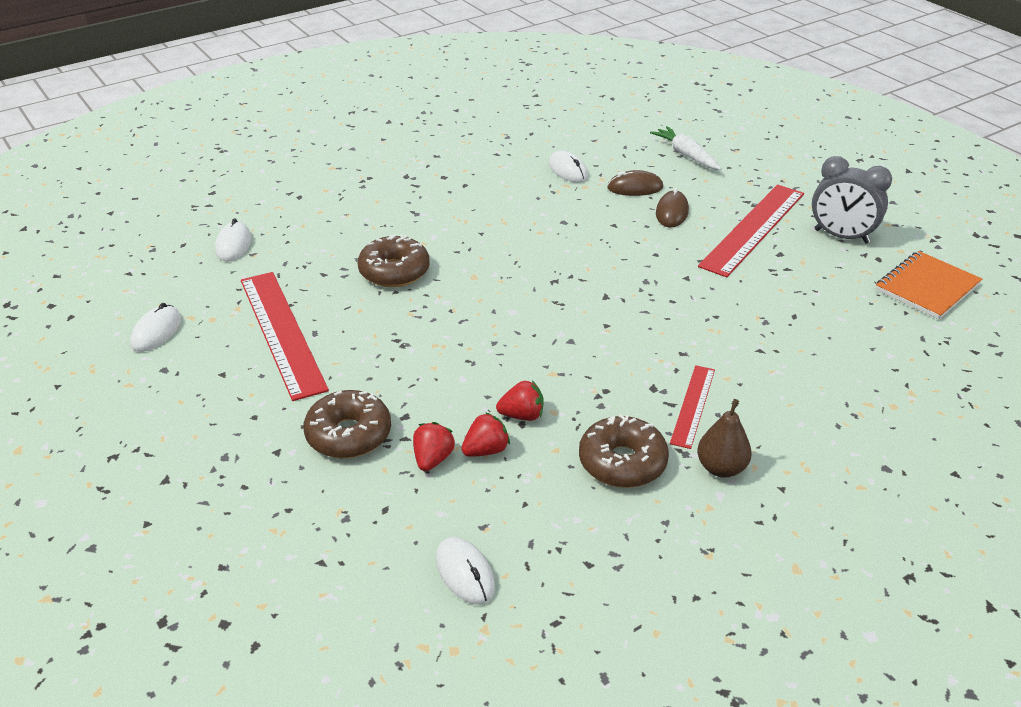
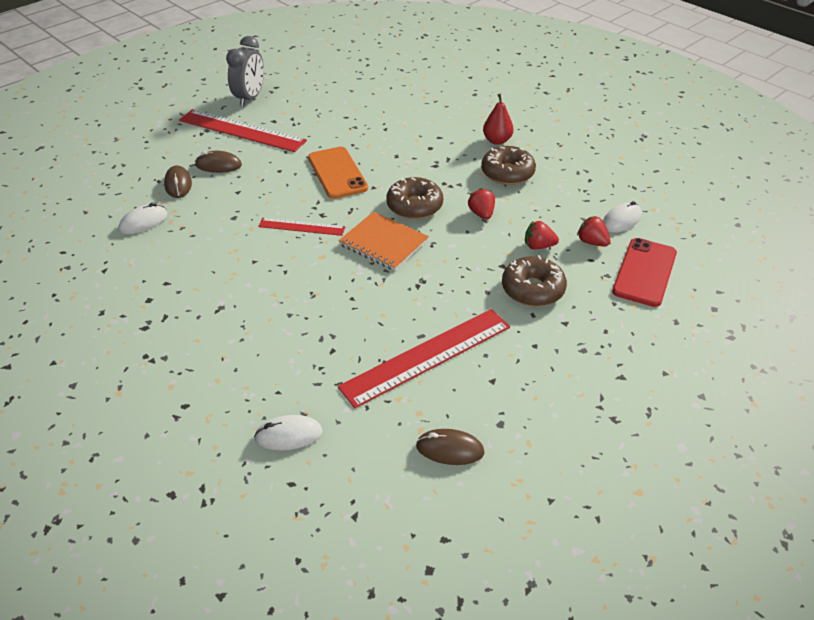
camera: 100 degrees left, 5 degrees up
white mouse [130,303,181,352] -> brown mouse [416,429,484,465]
brown donut [358,234,430,287] -> brown donut moved to [386,177,443,219]
red strawberry [461,412,510,457] -> red strawberry moved to [577,216,610,247]
white carrot [650,126,722,170] -> none
red ruler [670,365,715,449] -> red ruler moved to [258,218,345,236]
brown pear [697,399,752,478] -> red pear [483,94,513,145]
orange notebook [876,251,982,319] -> orange notebook moved to [339,212,429,271]
none -> orange phone [308,147,368,199]
none -> red phone [612,238,677,307]

